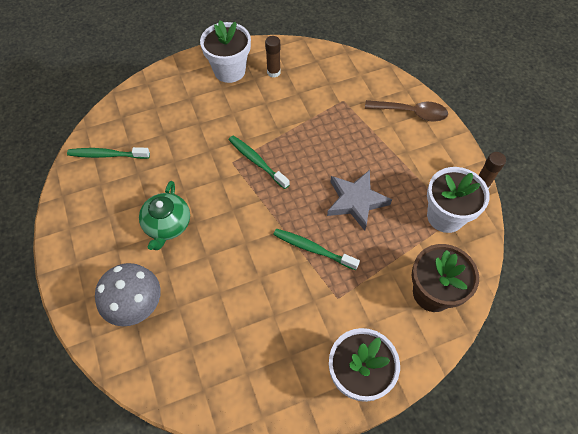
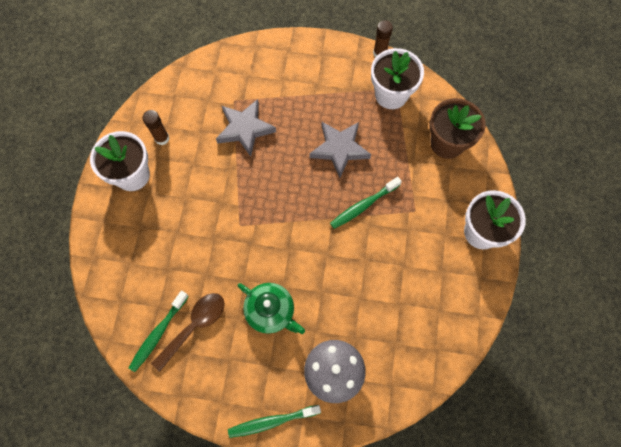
camera: 60 degrees left, 10 degrees up
green toothbrush [229,136,290,189] -> green toothbrush moved to [228,405,321,438]
brown spoon [365,100,448,122] -> brown spoon moved to [151,293,225,372]
none -> grey star [216,99,276,157]

